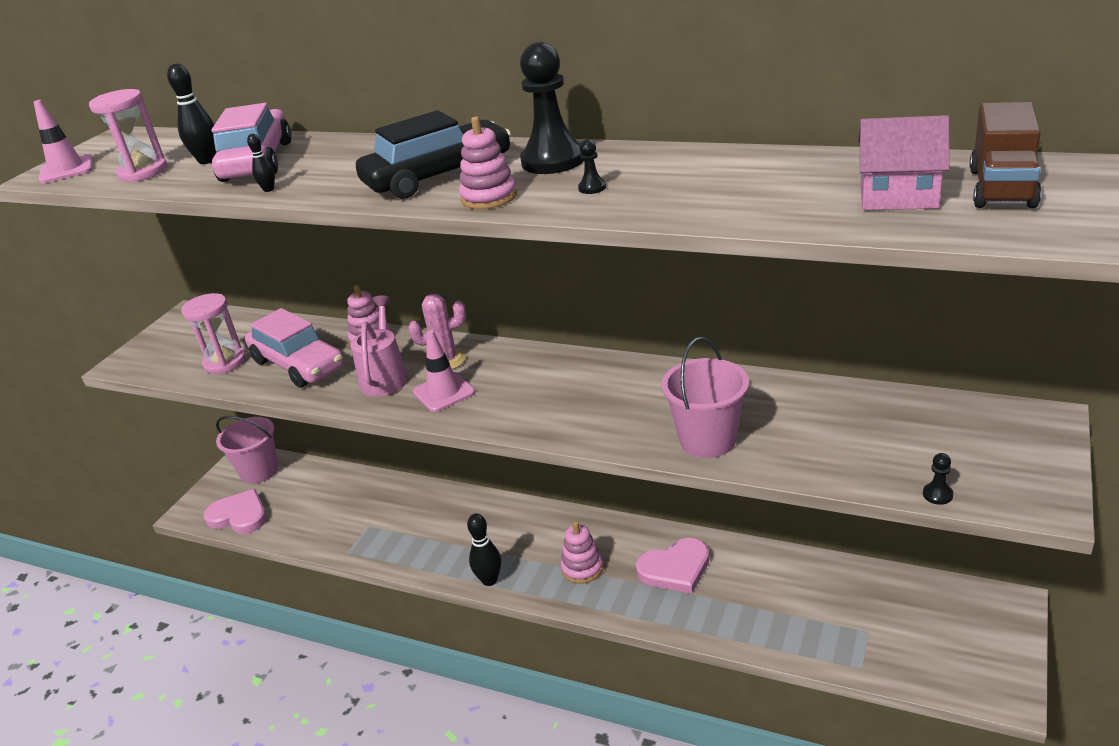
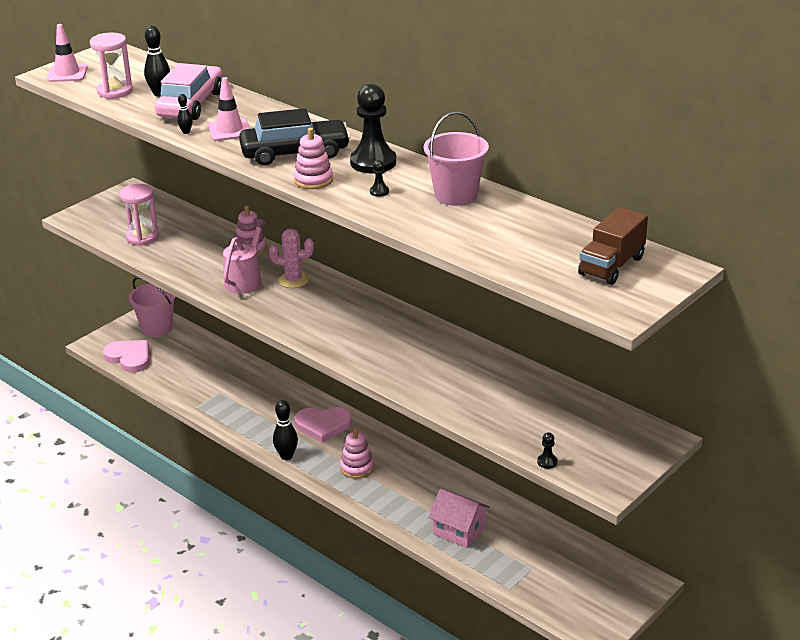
camera: 15 degrees right, 0 degrees up
pink car [245,308,344,388] -> none
pink traffic cone [413,330,475,412] -> pink traffic cone moved to [208,77,250,141]
pink heart [636,538,709,593] -> pink heart moved to [294,407,352,443]
pink bucket [661,337,749,458] -> pink bucket moved to [424,112,489,206]
pink house [858,115,950,210] -> pink house moved to [428,489,490,548]

